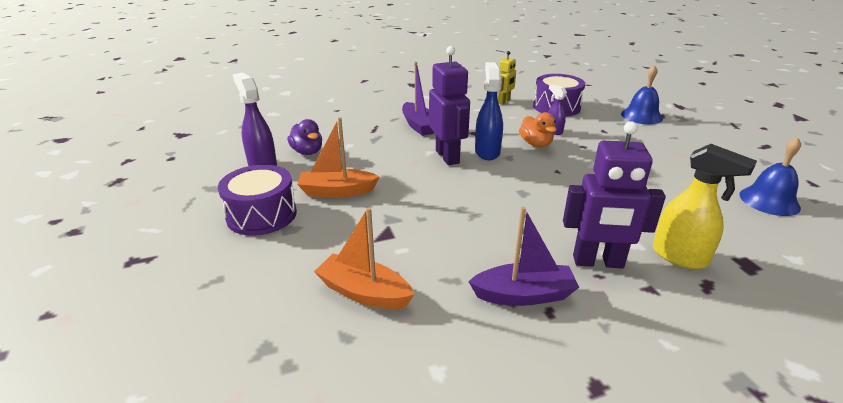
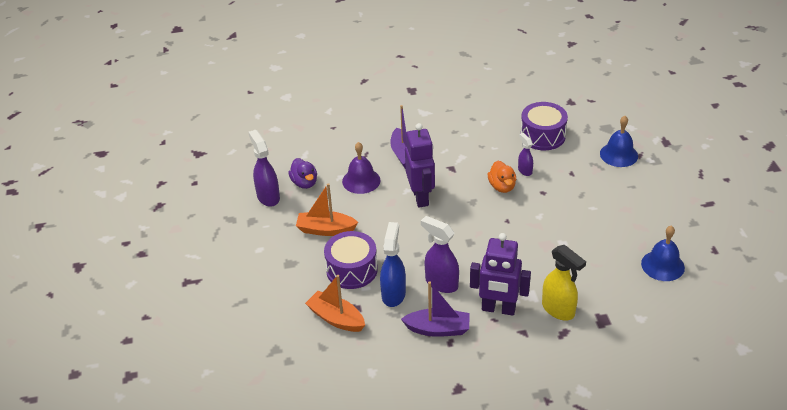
camera: 10 degrees right, 10 degrees up
purple drum [218,165,297,236] -> purple drum moved to [324,231,378,289]
blue spray bottle [475,62,503,160] -> blue spray bottle moved to [380,222,406,307]
yellow robot [498,51,516,104] -> none
none -> purple bell [342,142,380,194]
none -> purple spray bottle [421,216,459,293]

